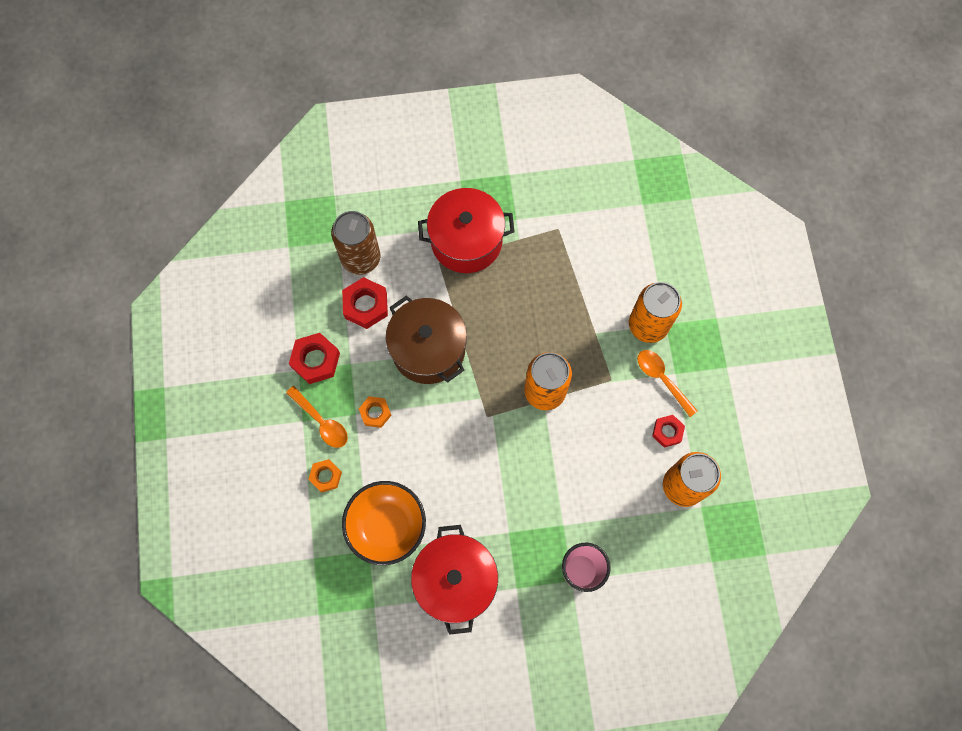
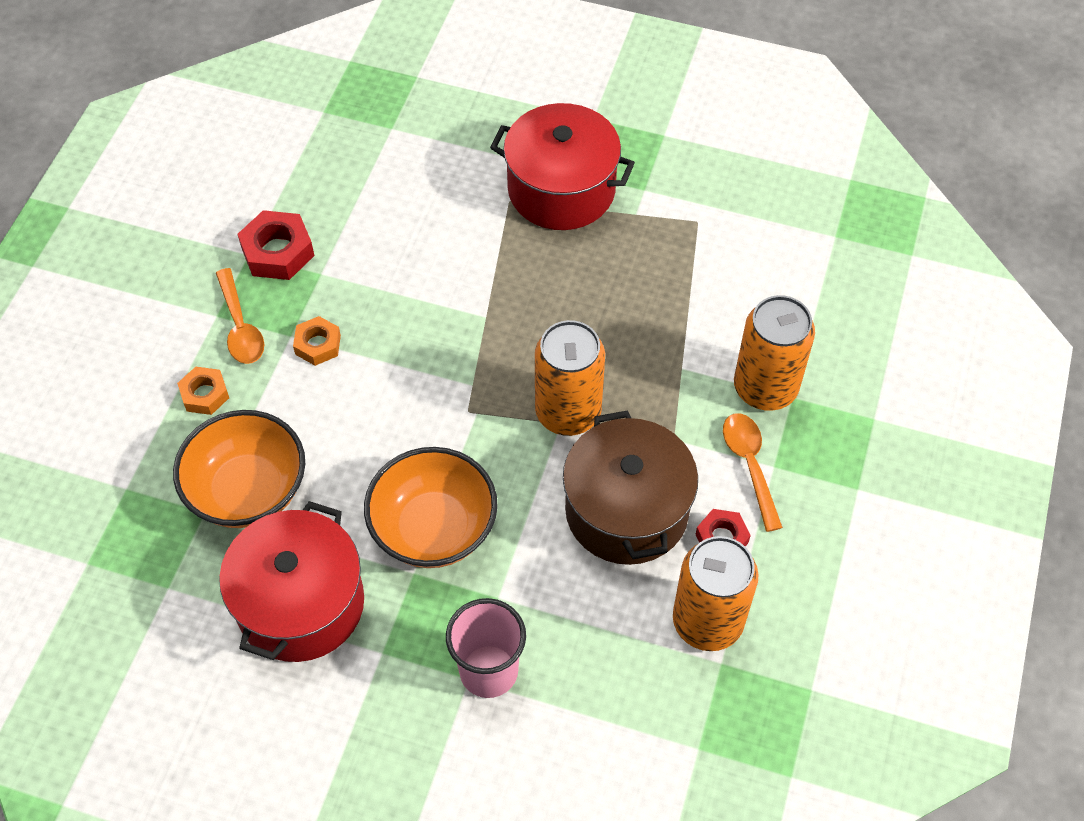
camera: 25 degrees right, 15 degrees down
brown can [331,211,380,275] -> none
red nut [342,277,388,329] -> none
brown pot [386,296,467,384] -> brown pot moved to [563,410,698,565]
none -> orange bowl [364,447,498,568]

